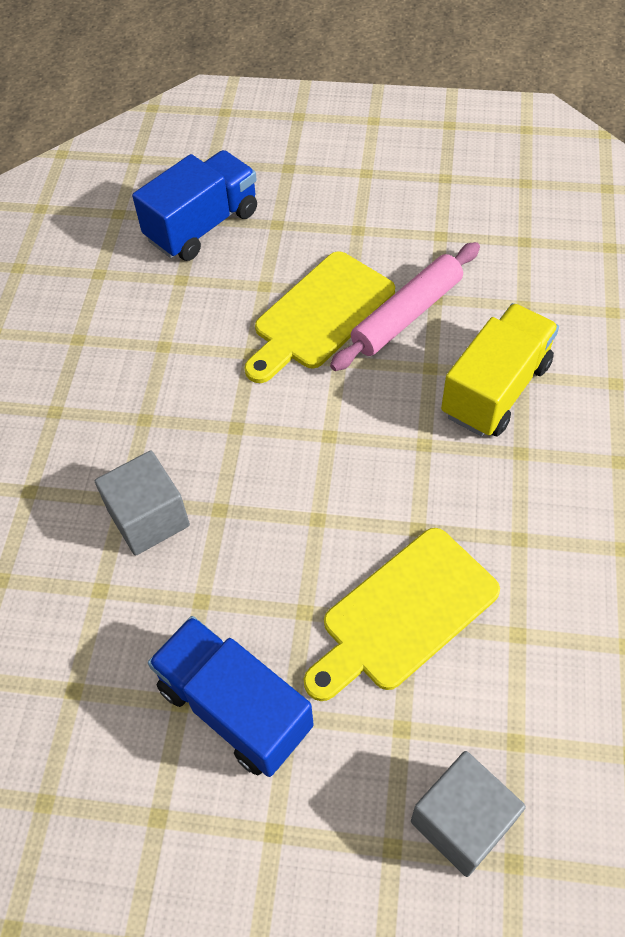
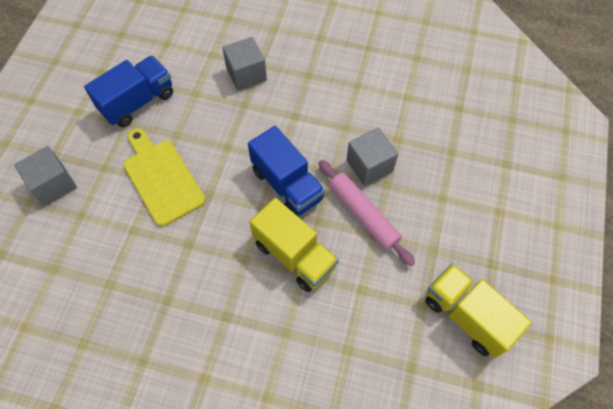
camera: 95 degrees right, 5 degrees up
blue truck [132,150,257,261] -> blue truck moved to [248,126,325,216]
yellow cutting board [244,251,395,383] -> grey cube [346,128,398,186]
none -> yellow truck [425,263,532,358]

